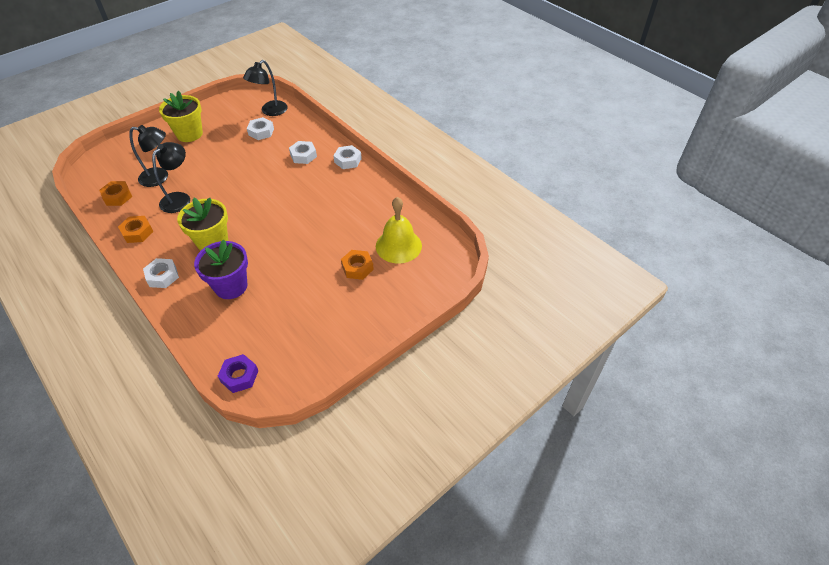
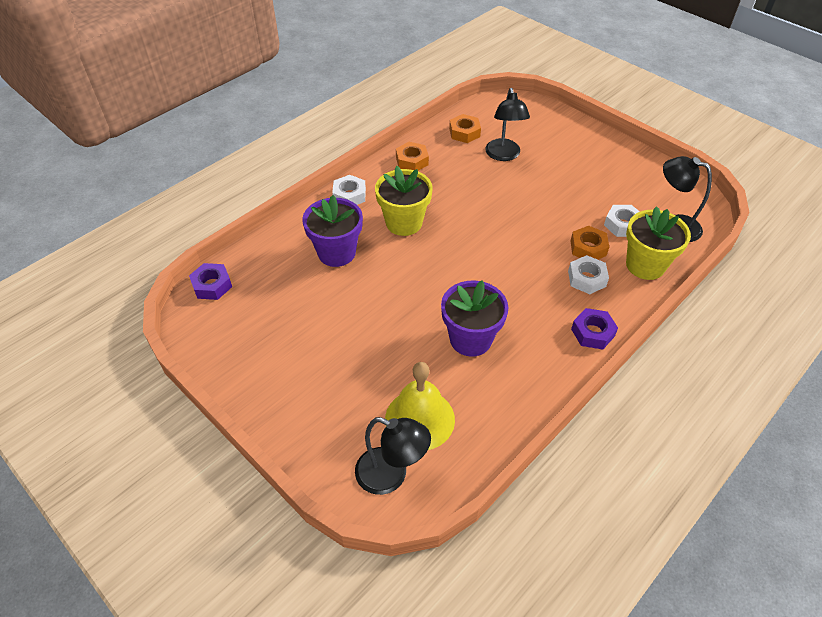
camera: 85 degrees right, 0 degrees up
black lamp [152,142,190,213] -> black lamp moved to [355,417,431,495]
yellow flower pot [159,91,203,142] -> yellow flower pot moved to [626,206,691,280]
white nut [333,145,362,169] -> purple nut [571,308,618,349]
orange nut [341,250,374,280] -> orange nut moved to [570,226,609,259]
none -> purple flower pot [441,280,509,357]

